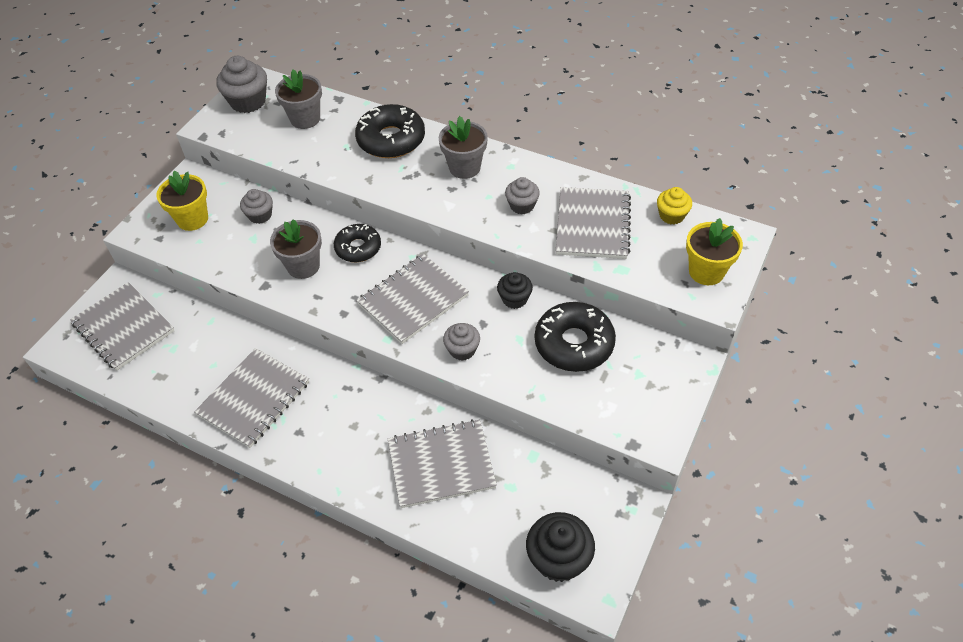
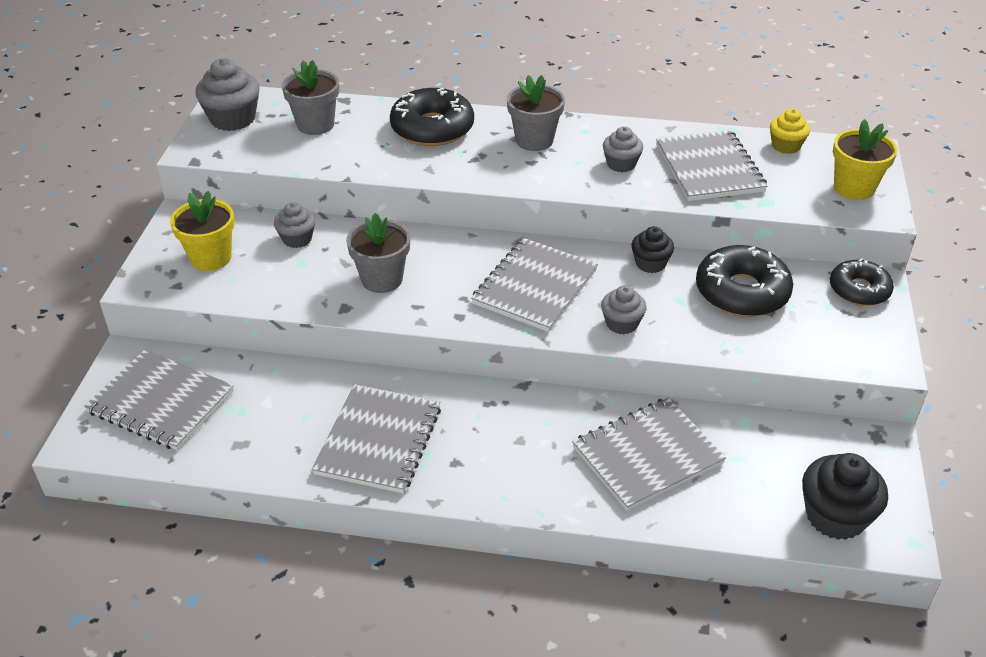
camera: 20 degrees left, 10 degrees down
black donut [334,224,381,262] -> black donut moved to [830,258,894,306]

